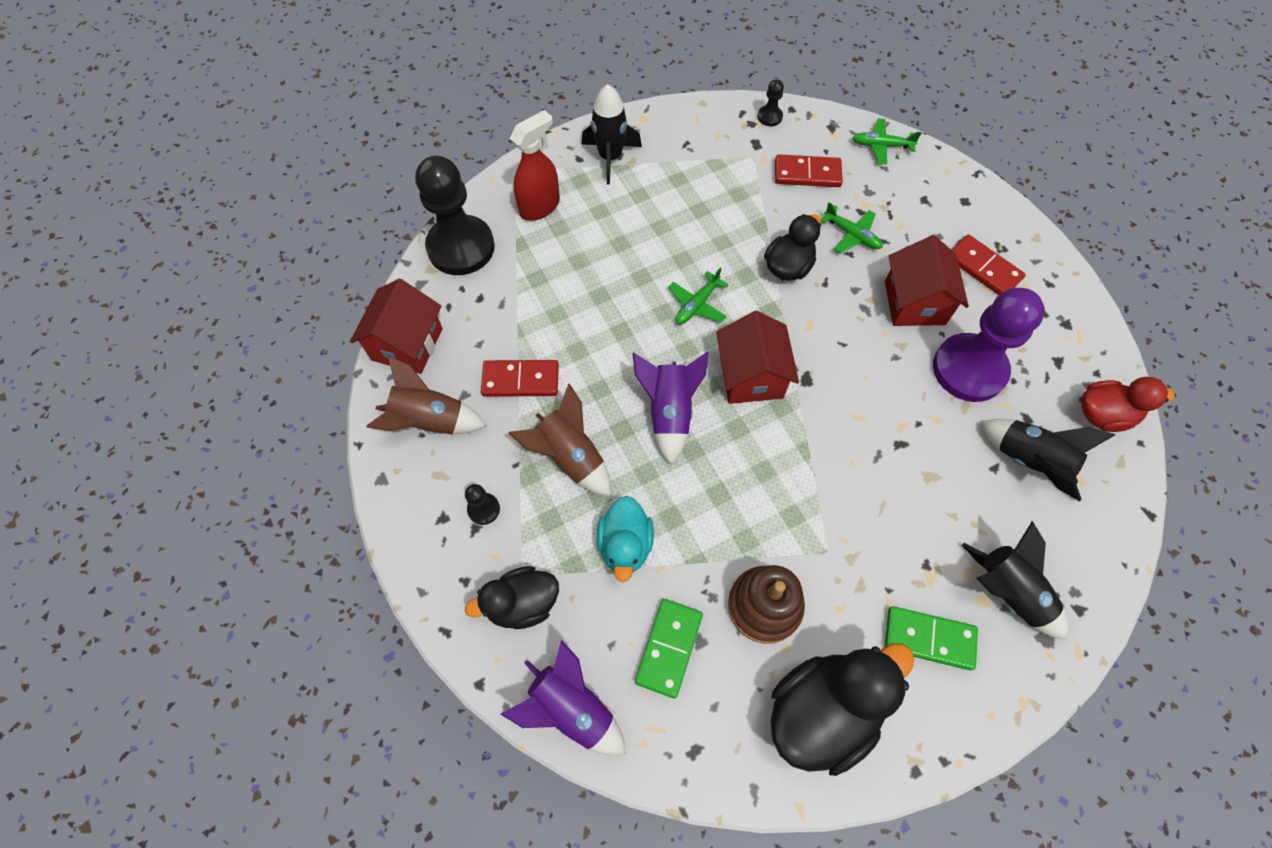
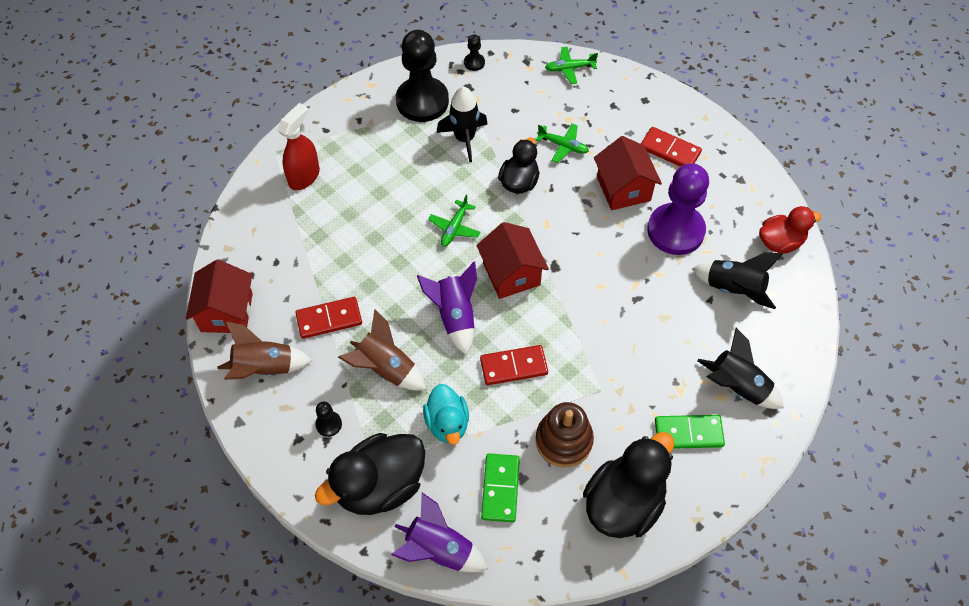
camera: 15 degrees left, 5 degrees down
black pawn [415,156,495,275] -> black pawn moved to [396,30,449,122]
black duck [465,566,559,629] -> black duck [315,433,425,515], size x1.61
black rocket [582,84,642,185] -> black rocket moved to [437,87,487,162]
red domino [775,154,843,187] -> red domino moved to [480,345,548,385]

